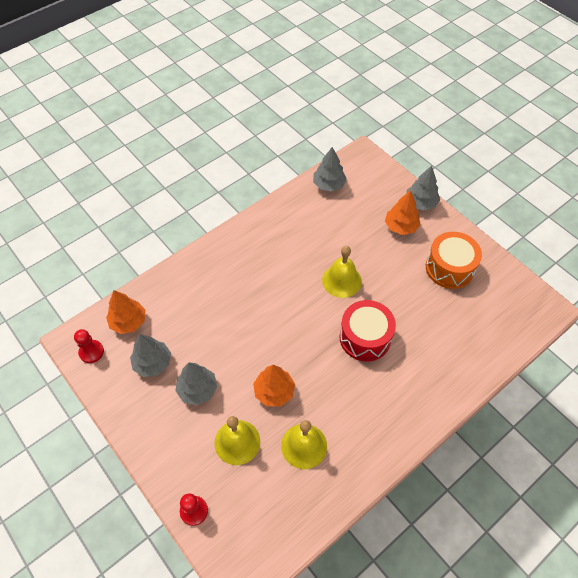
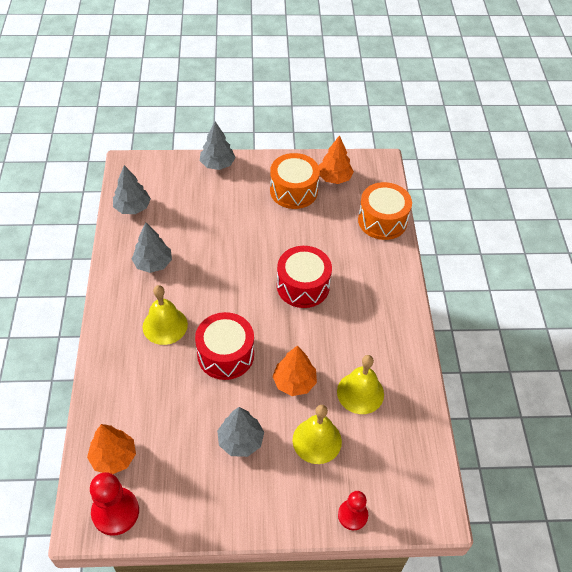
camera: 55 degrees left, 5 degrees down
red pawn [74,329,104,363] -> red pawn [90,472,139,536], size x1.55
grey tree [130,334,171,377] -> grey tree moved to [132,223,172,273]
yellow bell [322,246,362,298] -> yellow bell moved to [143,285,188,345]
orange tree [385,190,421,235] -> orange tree moved to [318,135,354,184]
none -> red drum [195,312,254,380]
none -> orange drum [358,182,412,240]

